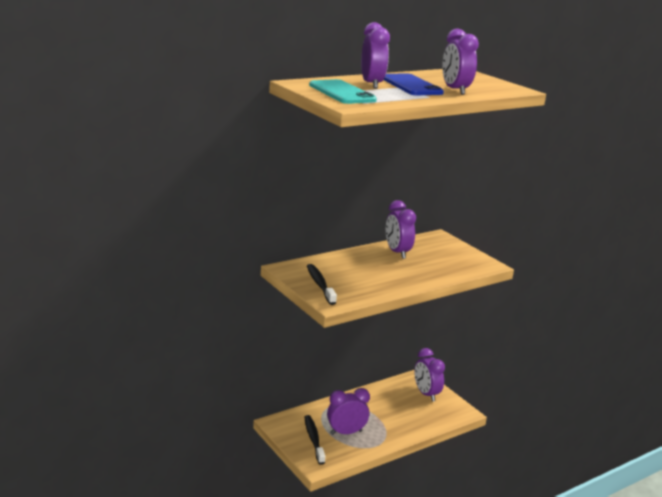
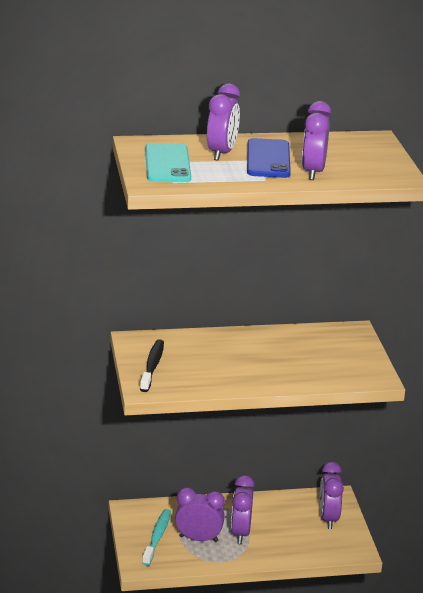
camera: 25 degrees right, 5 degrees up
black toothbrush [305,415,325,465] -> turquoise toothbrush [142,509,171,566]
purple clock [386,200,416,259] -> purple clock moved to [231,475,255,544]

